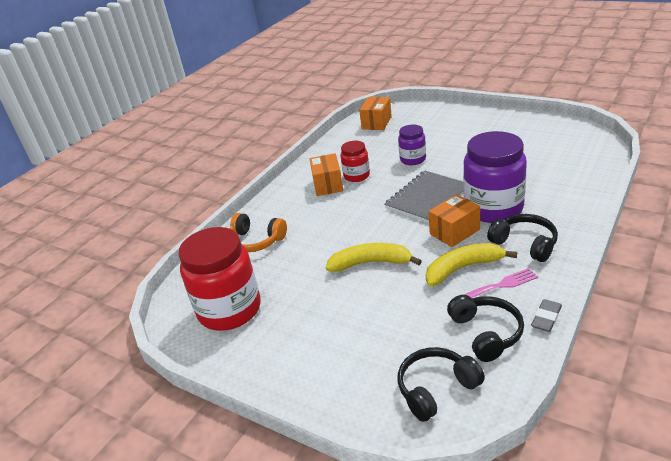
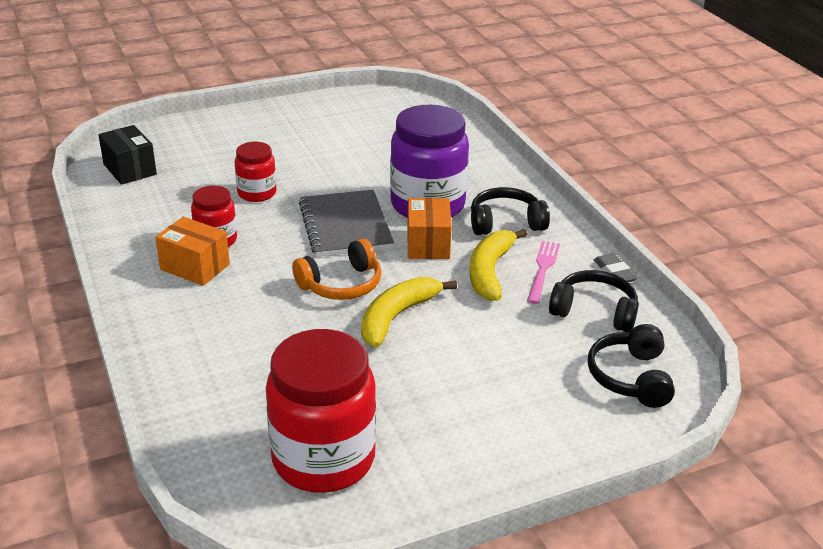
camera: 60 degrees left, 0 degrees up
orange headphones [230,213,287,252] -> orange headphones moved to [292,238,381,300]
orange box [359,97,392,130] -> black box [98,125,157,185]
purple jar [398,125,426,165] -> red jar [235,142,276,202]

